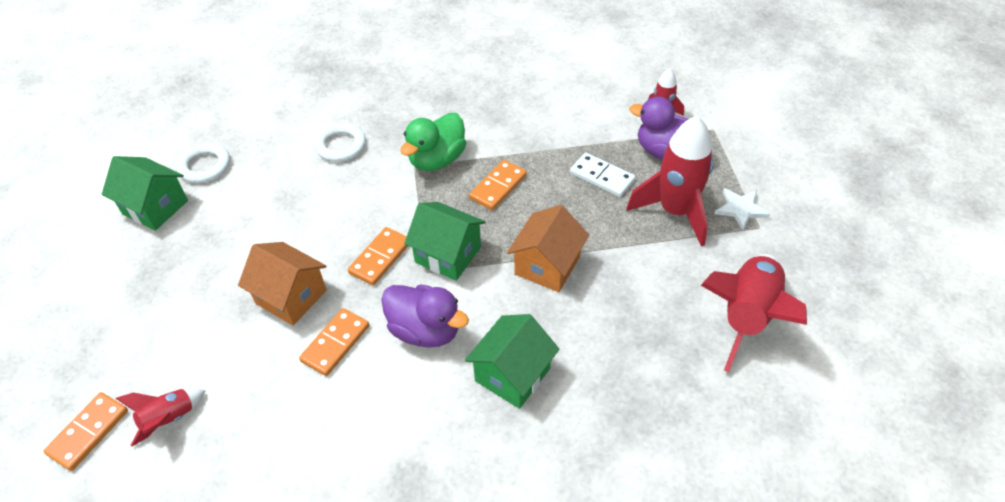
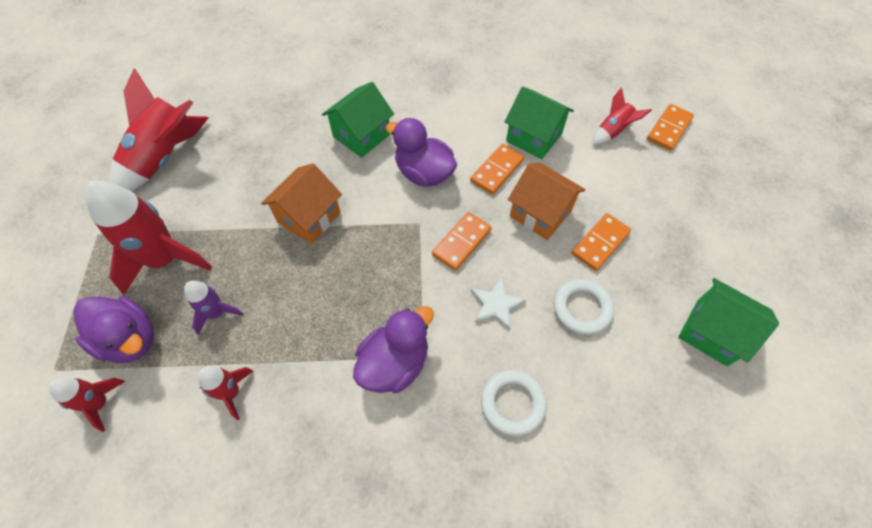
camera: 175 degrees left, 10 degrees up
white ring [176,143,230,183] -> white ring moved to [554,279,614,335]
green duck [400,113,466,171] -> purple duck [353,306,434,393]
green house [404,202,486,281] -> green house moved to [504,86,574,159]
orange domino [469,160,527,210] -> orange domino moved to [571,213,631,271]
white domino [570,153,635,197] -> purple rocket [184,281,243,335]
white star [714,188,770,230] -> white star moved to [471,277,526,330]
none -> red rocket [198,366,253,420]

